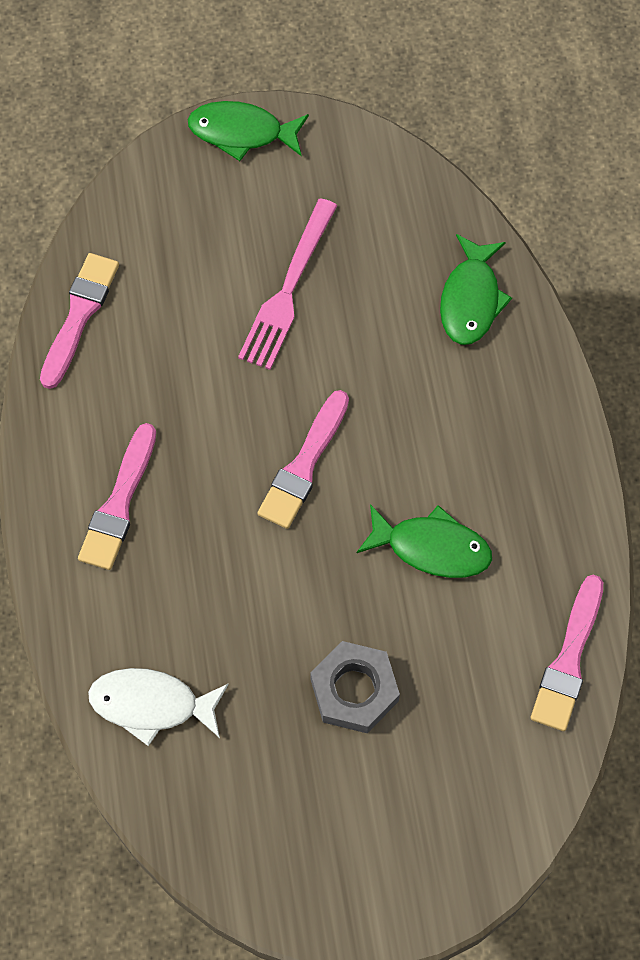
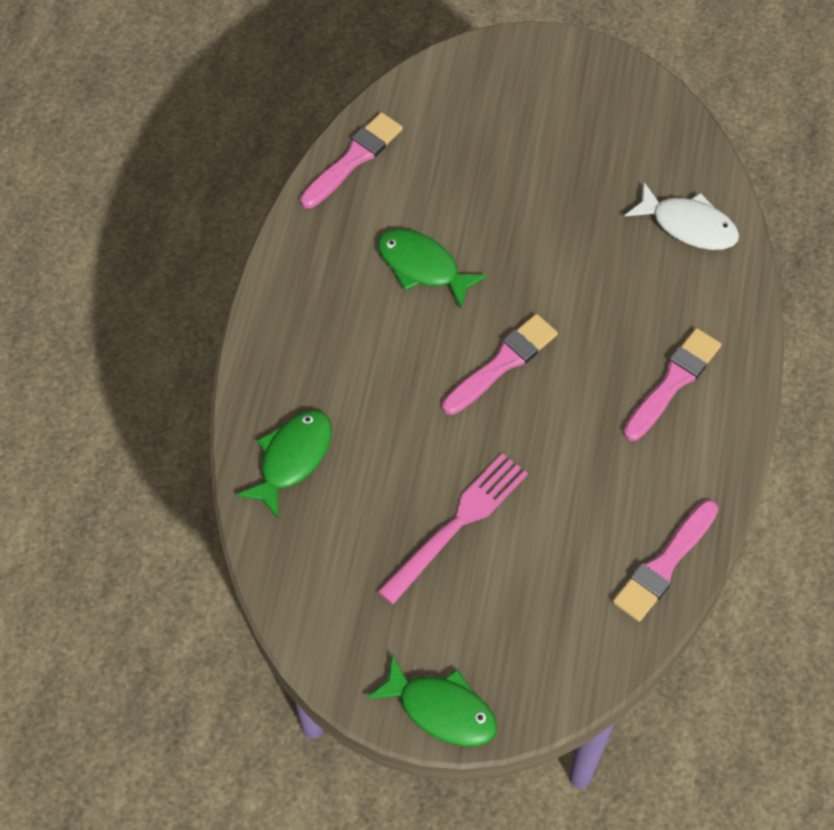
camera: 160 degrees left, 5 degrees down
grey nut [310,641,400,733] -> none

